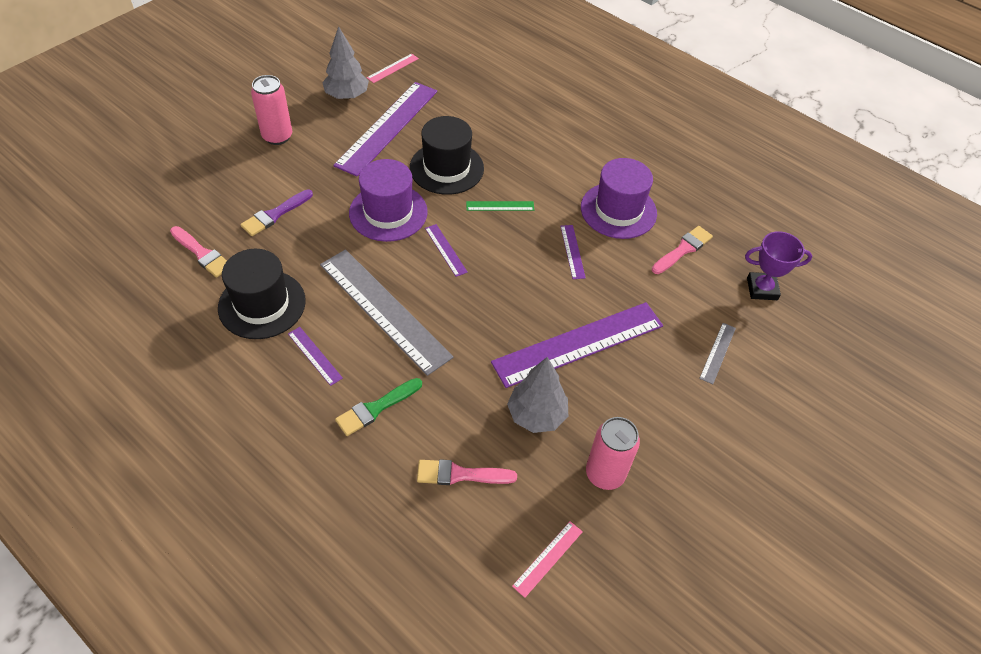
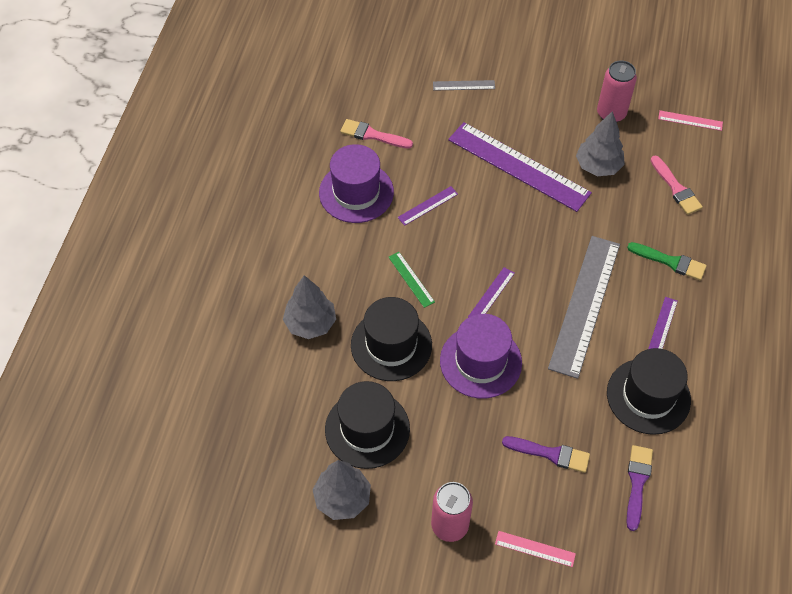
camera: 115 degrees left, 5 degrees up
pink brush [170,226,227,278] -> purple brush [627,445,653,531]
purple ruler [333,82,437,177] -> black hat [325,381,410,469]
pink ruler [367,53,419,83] -> pink ruler moved to [495,531,576,567]
purple trophy [745,231,812,300] -> none
none -> grey tree [283,275,336,339]

